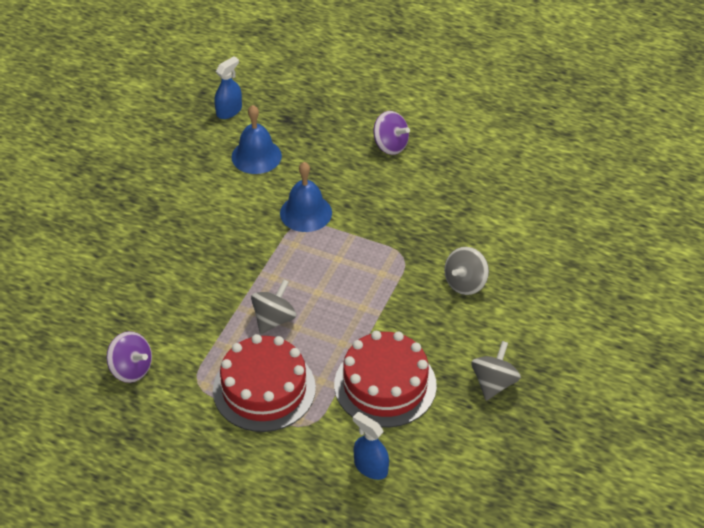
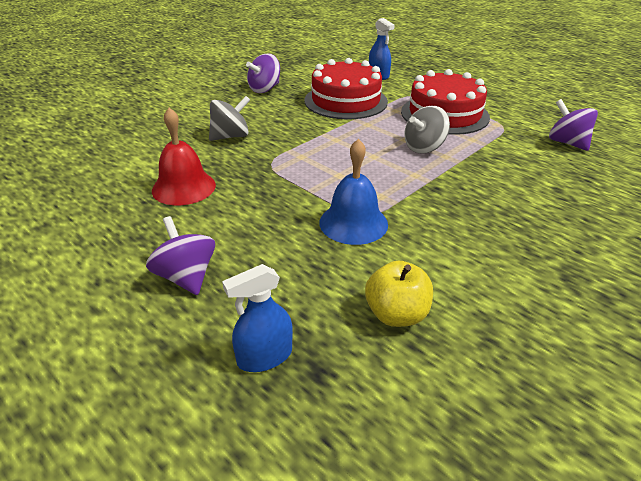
camera: 160 degrees left, 10 degrees down
blue spray bottle [214,56,242,119] -> blue spray bottle moved to [222,264,293,372]
blue bell [231,105,282,174] -> yellow apple [365,261,433,327]
grey spinning top [471,341,521,401] -> purple spinning top [246,53,280,93]
none -> red bell [152,108,216,205]

